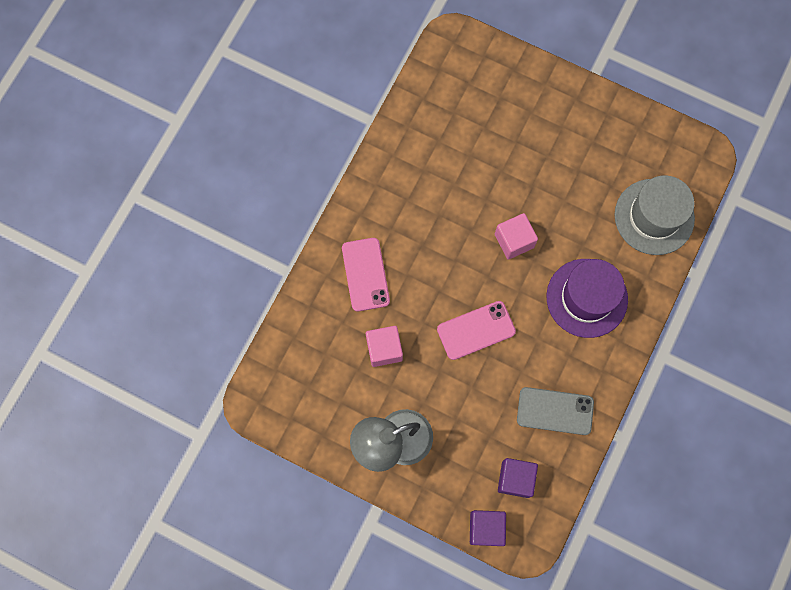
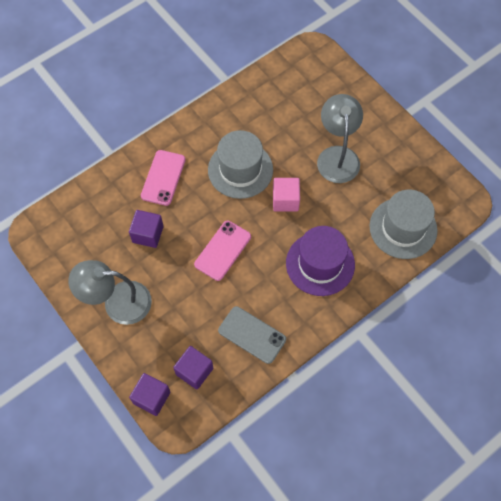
camera: 25 degrees right, 10 degrees down
pink cube [366,326,403,367] -> purple cube [129,210,164,248]
pink phone [437,301,516,360] -> pink phone turned 60 degrees counterclockwise [194,221,251,281]
none -> grey hat [208,130,273,199]
none -> grey lamp [317,94,363,183]

